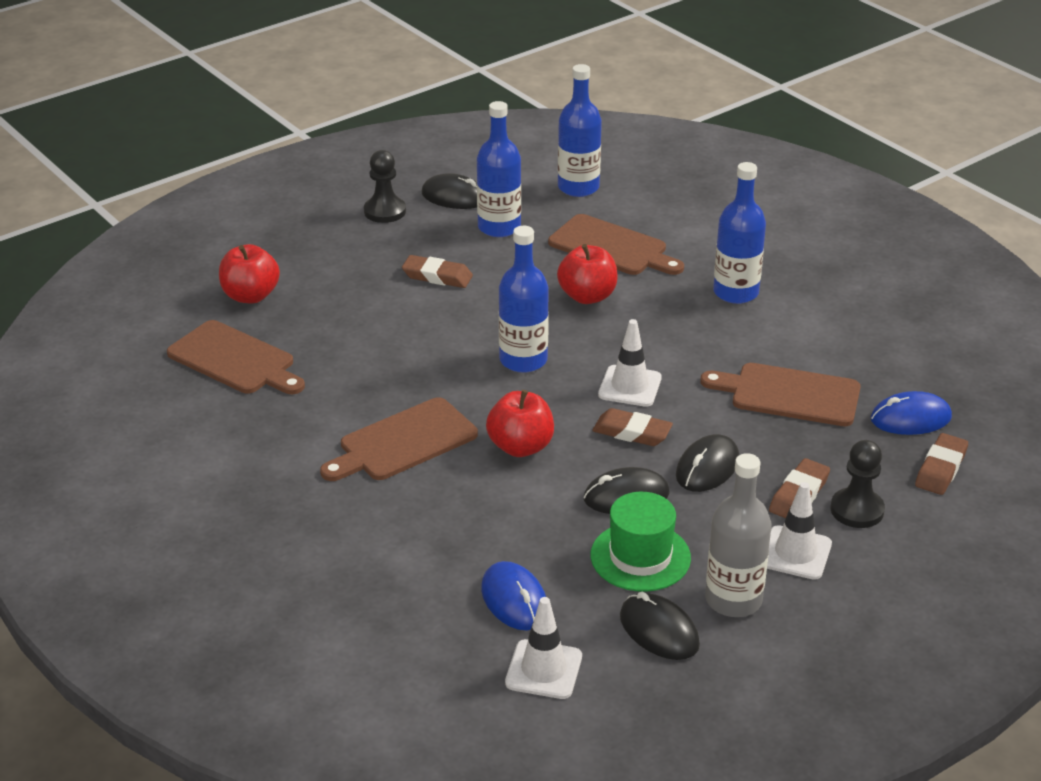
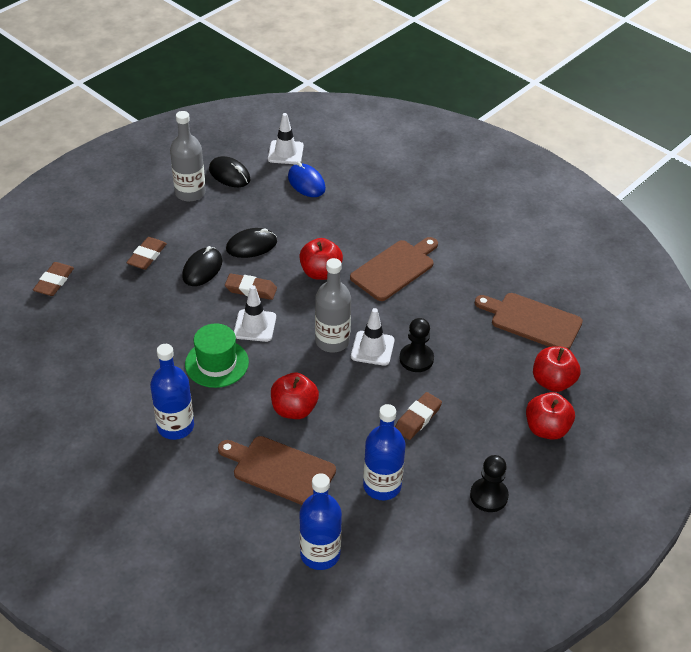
camera: 170 degrees right, 10 degrees up
brown eraser [402,255,473,288] -> brown eraser turned 60 degrees counterclockwise [395,392,442,440]
black mouse [421,173,477,209] -> none
blue bottle [499,226,549,373] -> grey bottle [315,258,351,353]
green hat [591,492,691,592] -> green hat moved to [185,323,249,388]
brown cutting board [700,363,861,426] -> none
white traffic cone [767,482,832,580] -> white traffic cone moved to [351,308,395,366]
black pawn [831,440,885,528] -> black pawn moved to [400,318,434,372]
blue mouse [871,391,952,435] -> none
none -> red apple [526,392,575,440]

